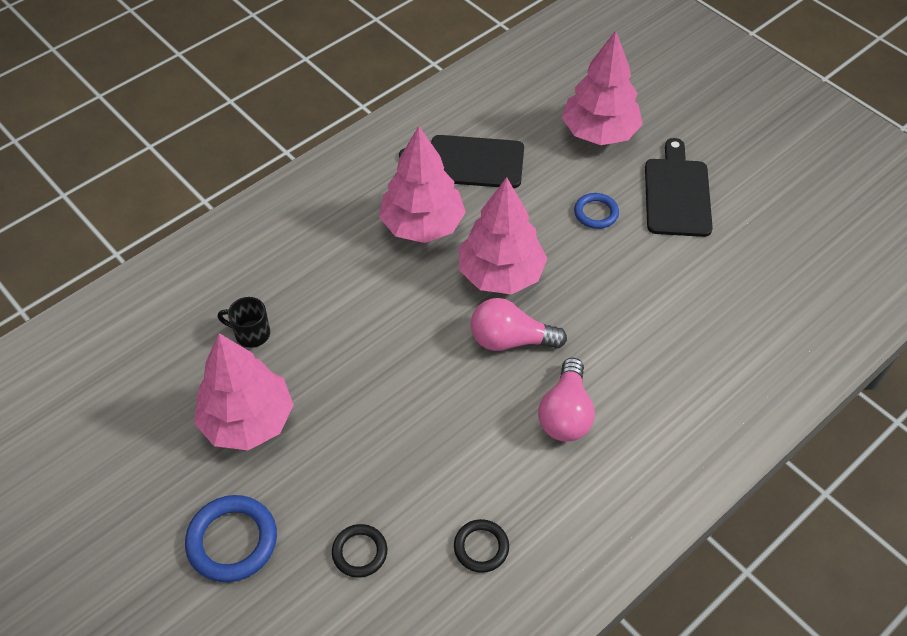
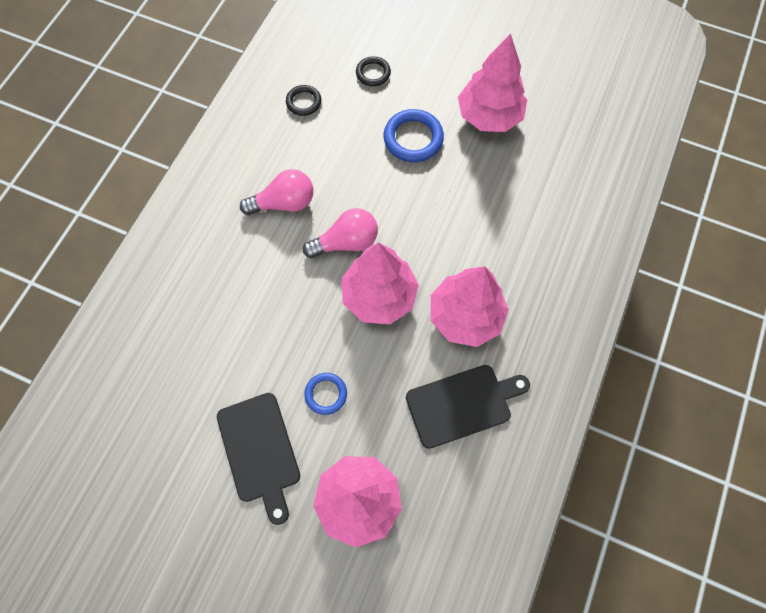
camera: 155 degrees right, 15 degrees up
blue ring [185,495,277,582] -> blue ring moved to [384,109,444,162]
black mug [218,297,270,348] -> none
pink light bulb [538,358,595,442] -> pink light bulb turned 90 degrees clockwise [240,169,313,215]

